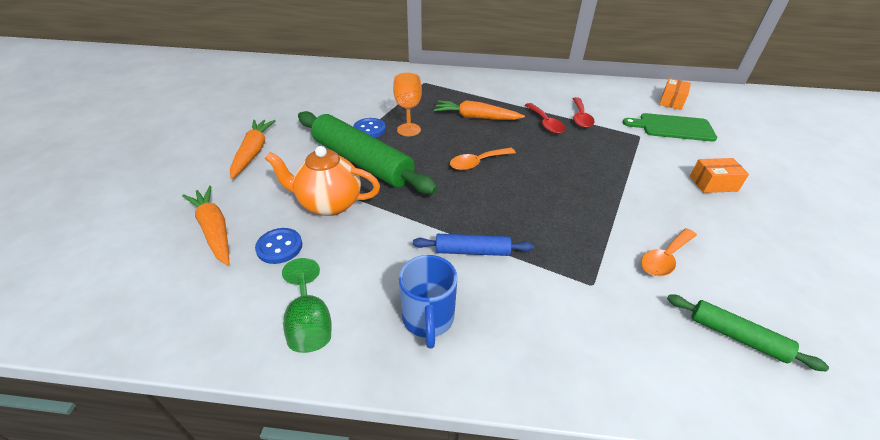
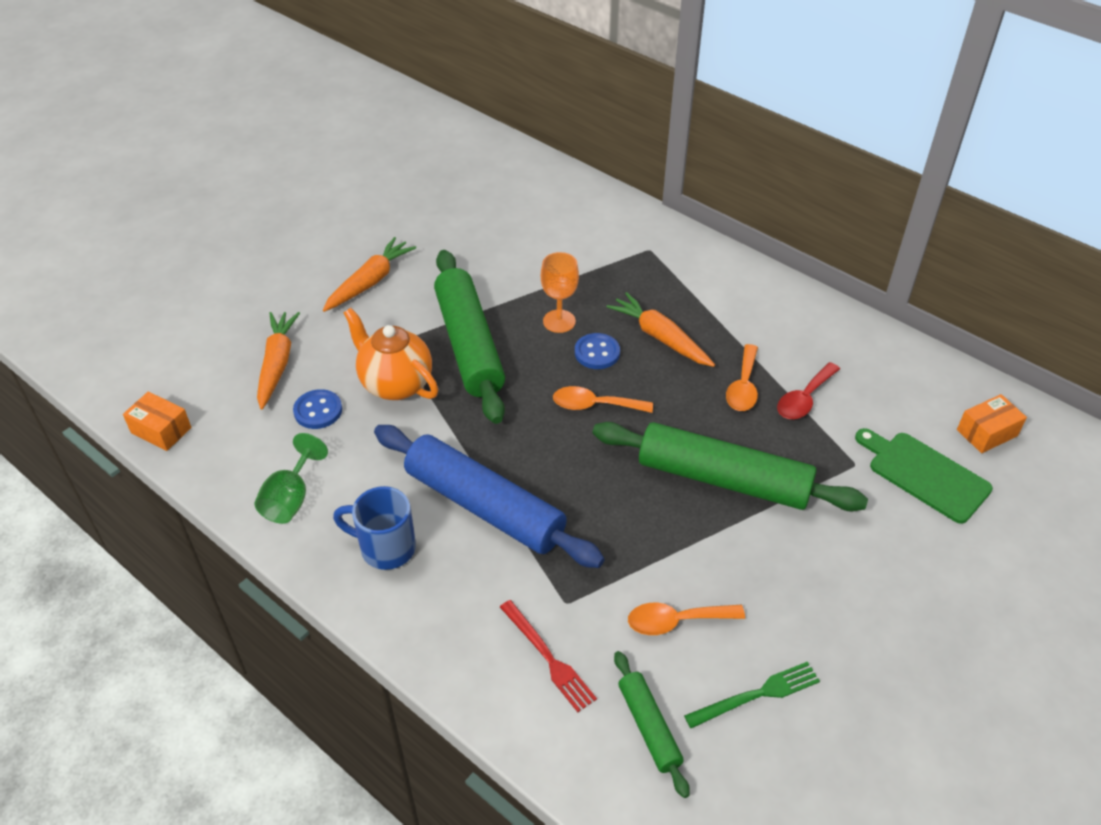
camera: 35 degrees right, 5 degrees up
blue button [353,118,386,138] -> blue button moved to [575,333,620,369]
blue mug [399,255,457,349] -> blue mug turned 75 degrees clockwise [333,486,416,570]
blue rolling pin [413,234,534,256] -> blue rolling pin [374,425,605,568], size x2.01
red spoon [525,103,566,134] -> orange spoon [726,344,758,411]
orange box [690,158,749,193] -> orange box moved to [123,392,191,451]
none -> red fork [500,600,597,712]
none -> green rolling pin [593,422,868,512]
none -> green fork [684,661,820,728]

